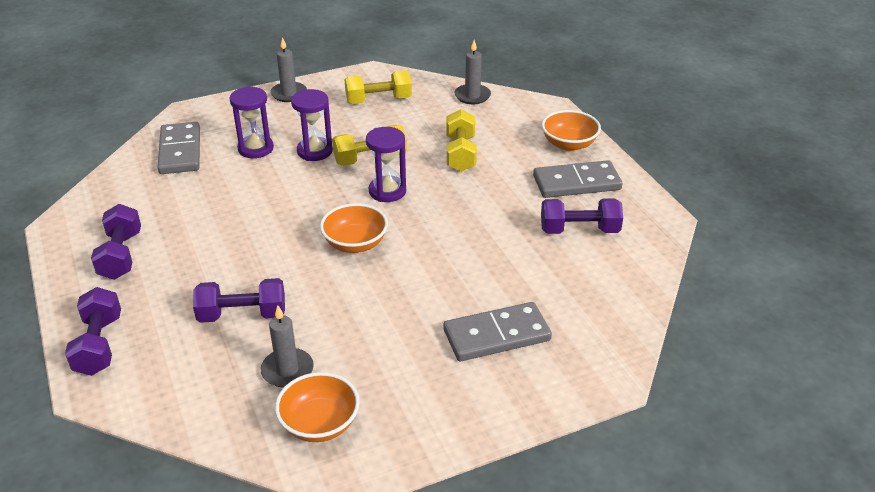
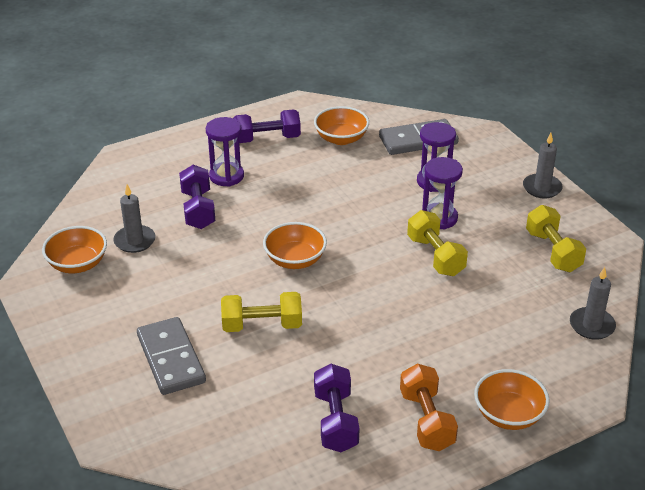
camera: 85 degrees right, 0 degrees up
purple dumbbell [65,287,121,376] -> none
purple hourglass [366,127,406,202] -> purple hourglass moved to [206,117,244,187]
yellow dumbbell [446,109,477,172] -> yellow dumbbell moved to [221,292,302,332]
grey domino [533,160,622,198] -> orange dumbbell [400,364,458,451]
none -> orange bowl [314,106,369,145]

